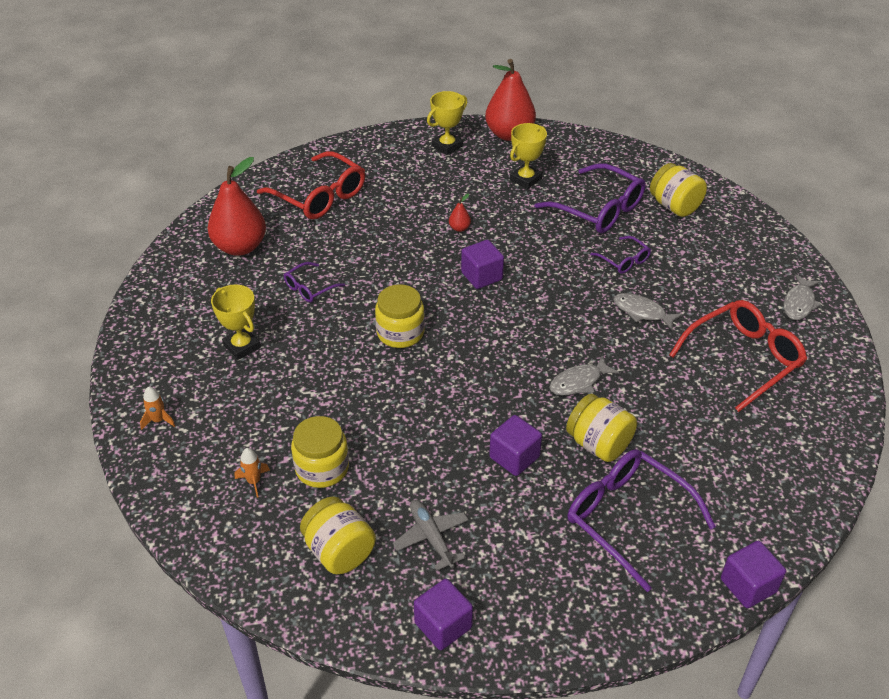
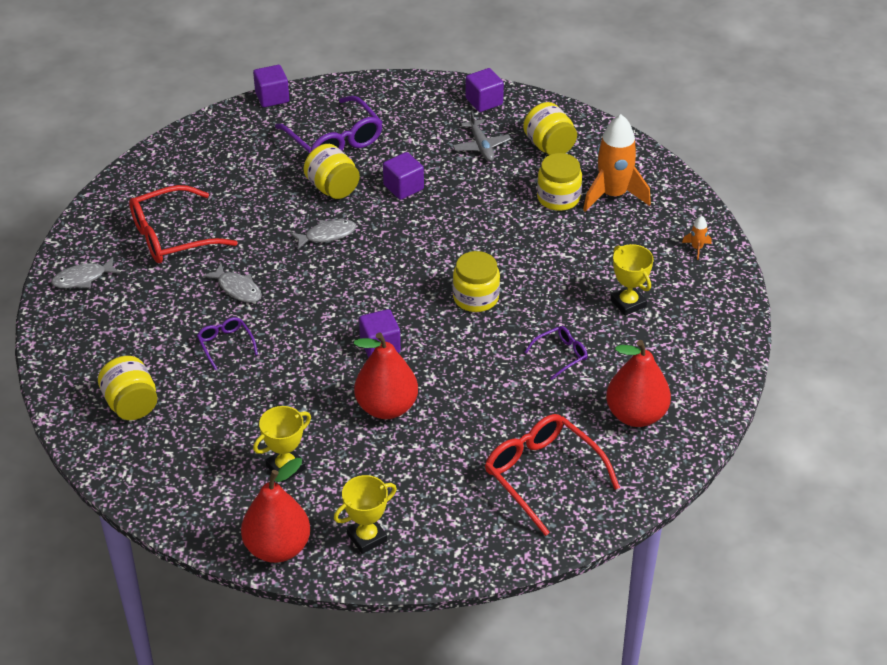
camera: 170 degrees left, 0 degrees up
orange rocket [235,448,270,497] -> orange rocket [583,114,651,212], size x2.41
red pear [449,193,471,232] -> red pear [354,332,418,419], size x2.50
purple glasses [535,163,646,234] -> none
grey fish [784,274,822,320] -> grey fish turned 150 degrees counterclockwise [51,257,120,288]

